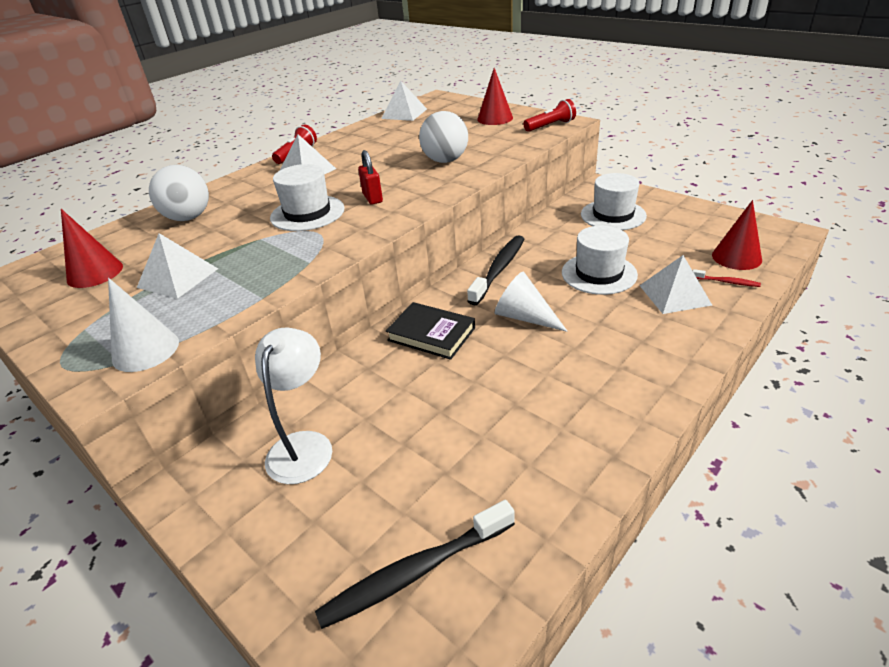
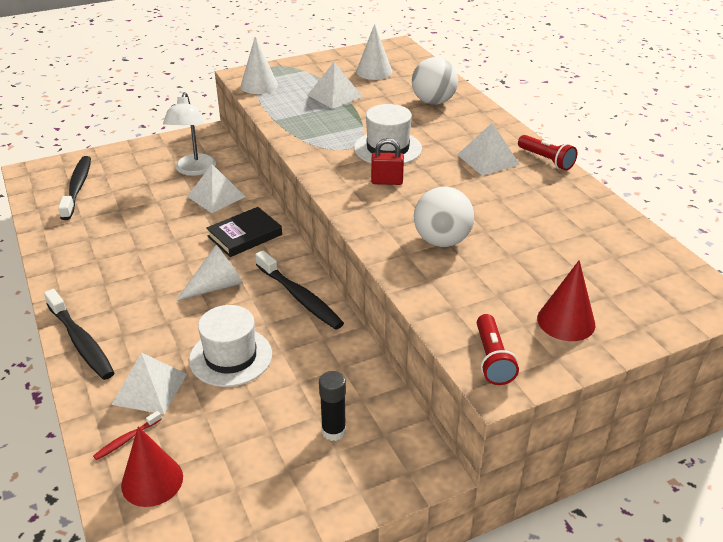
camera: 110 degrees right, 0 degrees up
red cone [61,209,123,288] -> white cone [356,24,392,80]
white lamp [255,327,332,484] -> white lamp turned 60 degrees clockwise [163,92,216,176]
white pyramid [381,81,427,121] -> white pyramid moved to [187,164,245,213]
white hat [581,173,647,230] -> black glue stick [319,371,346,441]
none -> black toothbrush [44,289,114,380]

